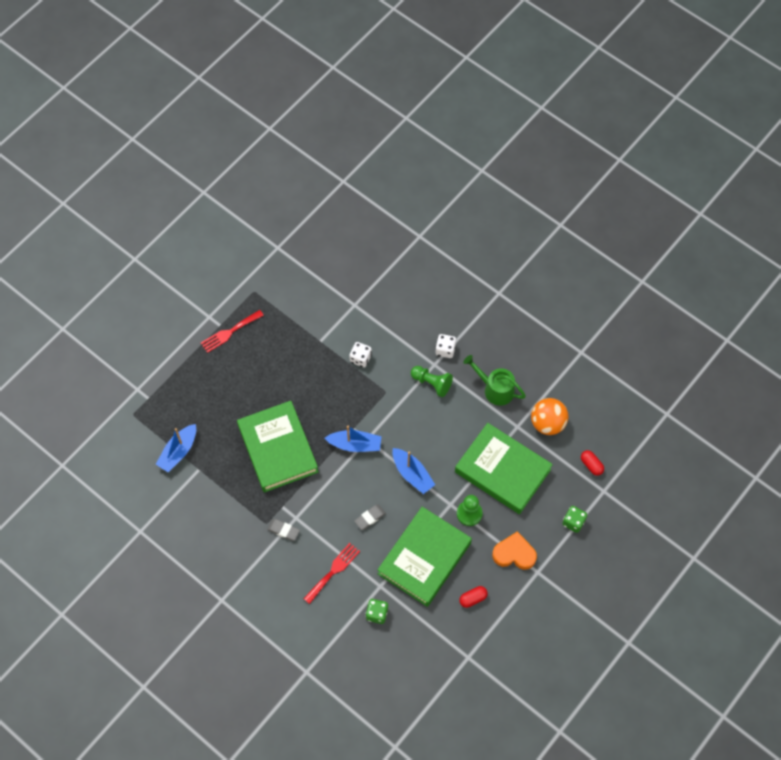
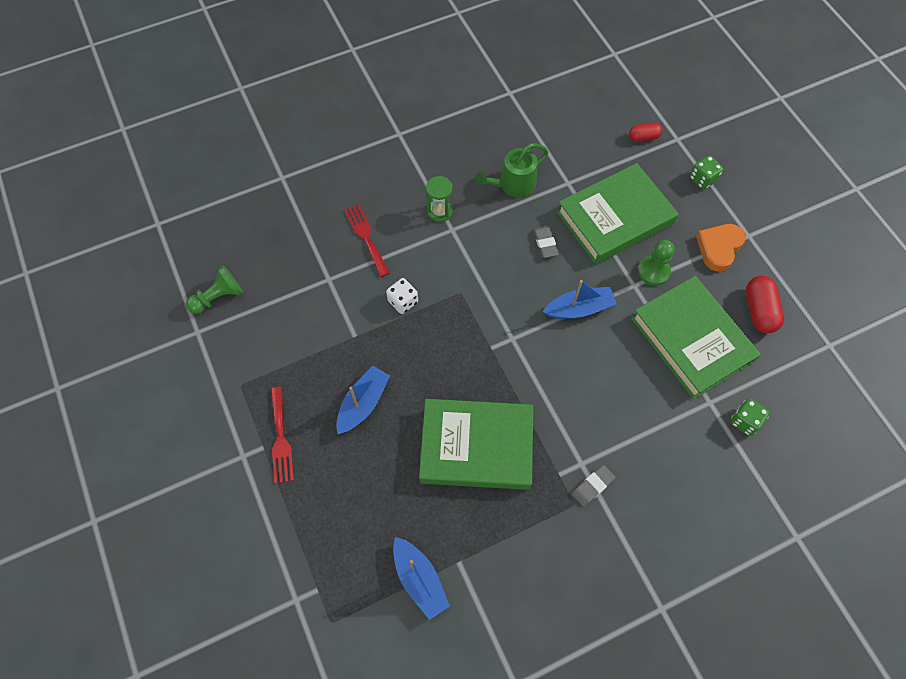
camera: 65 degrees left, 0 degrees up
red fork [303,543,360,604] -> red fork moved to [344,204,390,277]
blue boat [325,425,382,452] -> blue boat moved to [336,366,390,435]
grey eraser [354,504,386,530] -> grey eraser moved to [533,226,559,258]
green pawn [411,366,453,397] -> green pawn moved to [186,266,243,314]
white dice [435,334,456,358] -> green hourglass [426,176,453,222]
red capsule [459,586,488,608] -> red capsule [746,276,784,333], size x1.62
orange ball [531,398,569,435] -> none

